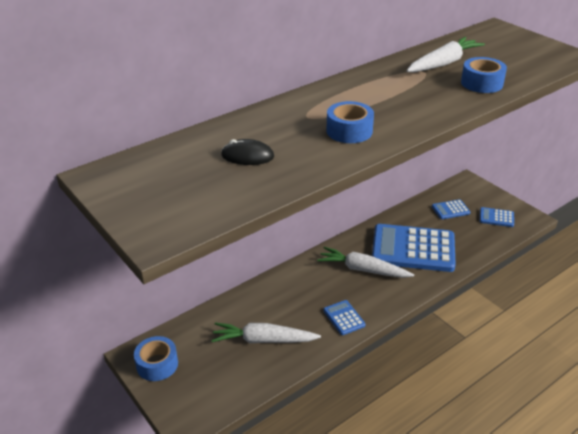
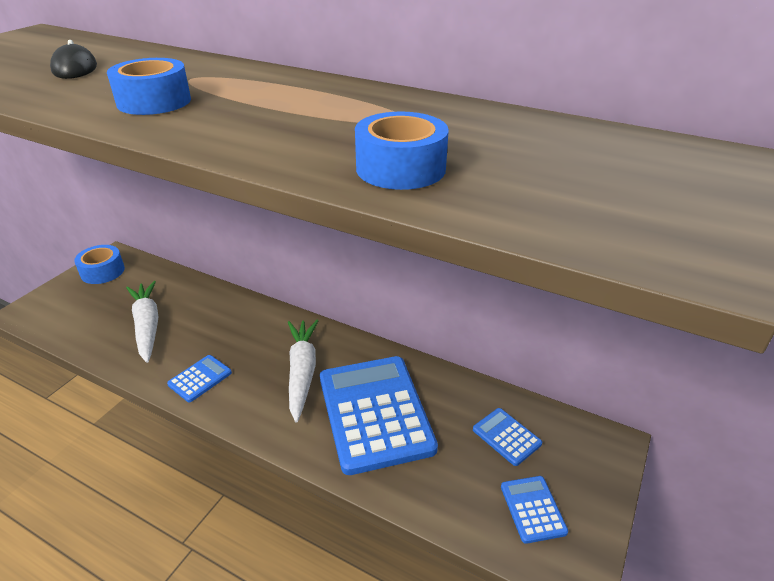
camera: 65 degrees right, 0 degrees up
white carrot [407,37,485,72] -> none

